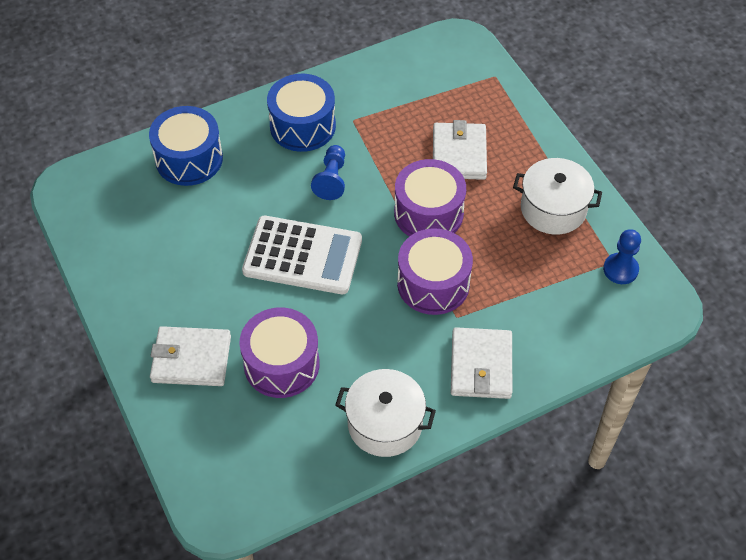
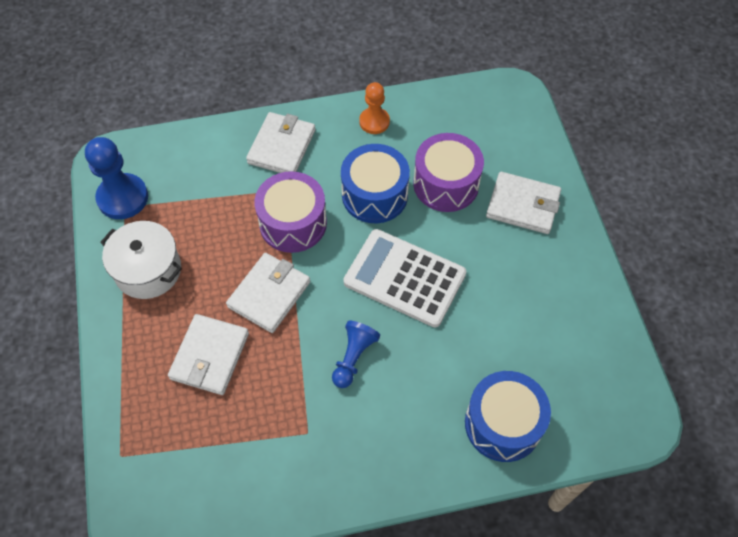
camera: 165 degrees left, 5 degrees up
blue drum [267,74,336,152] -> blue drum moved to [341,144,410,223]
white pot [335,369,436,457] -> orange pawn [359,82,390,134]
purple drum [394,159,466,237] -> white wallet [226,253,310,333]
blue pawn [603,229,641,284] -> blue pawn [85,137,148,219], size x1.56

